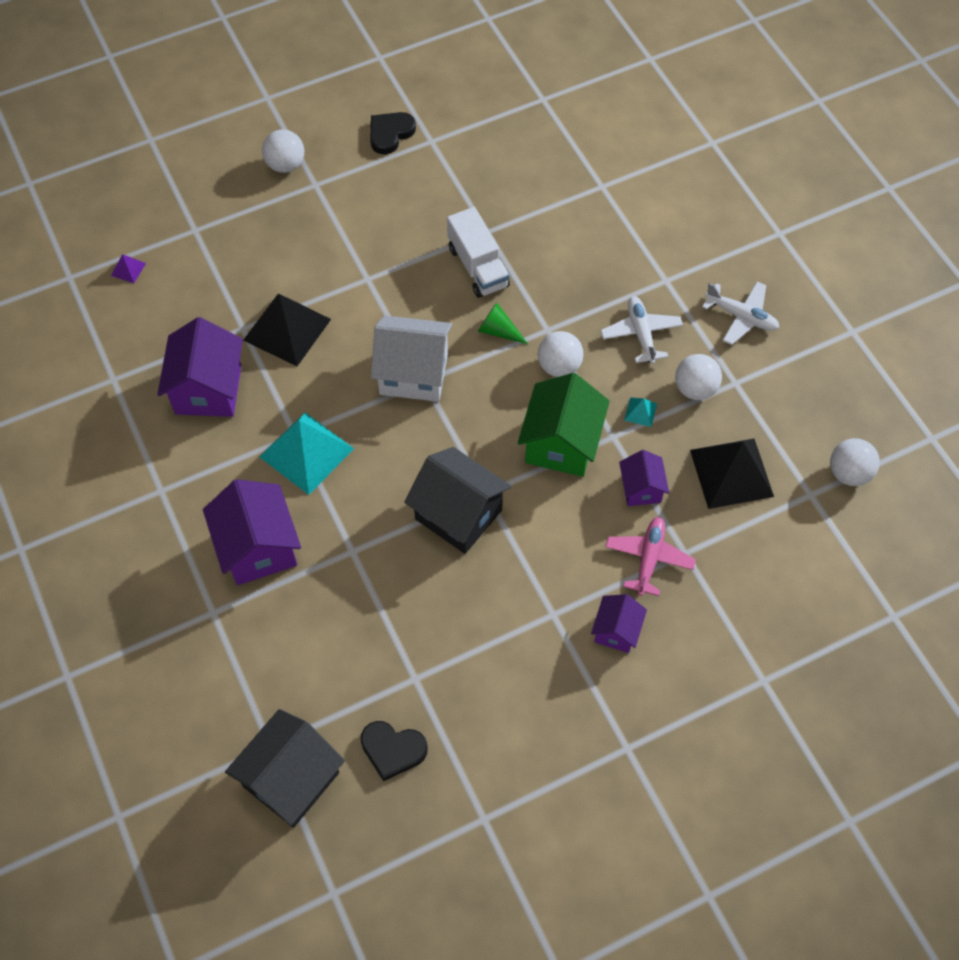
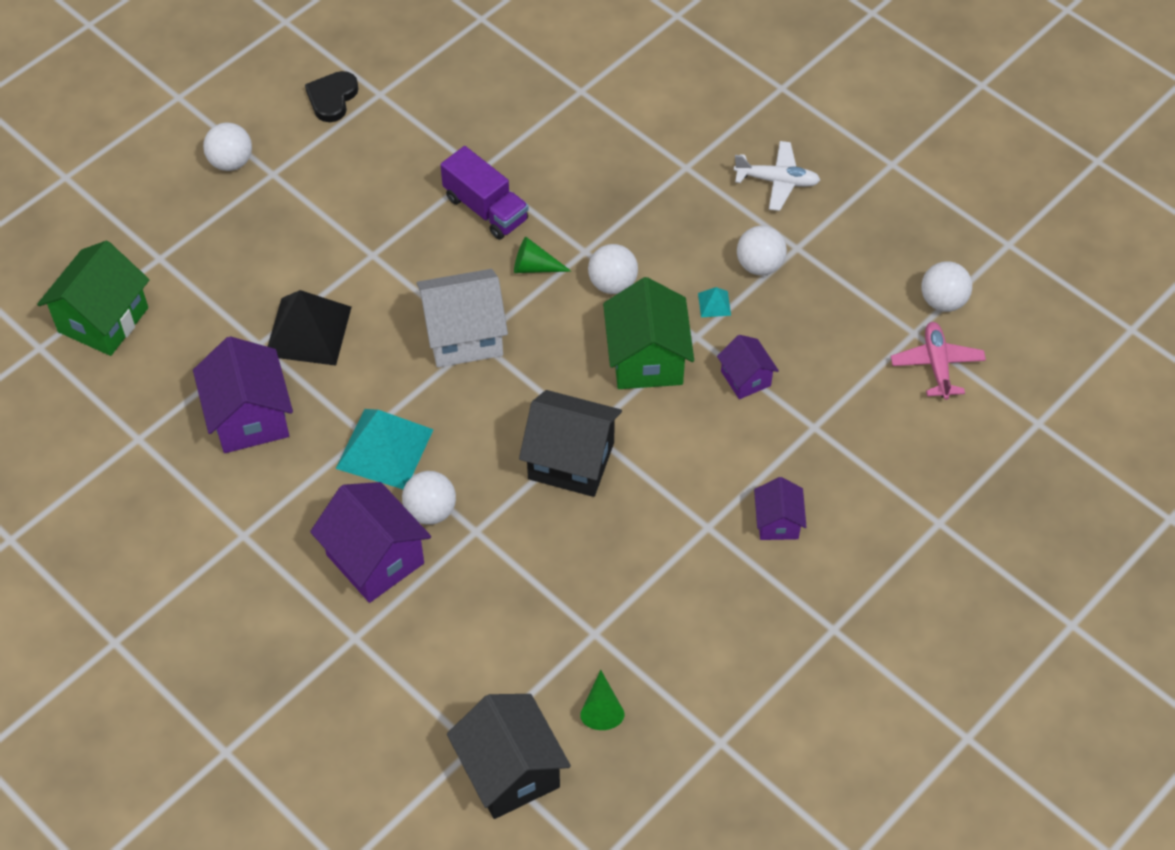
camera: 20 degrees left, 5 degrees down
purple pyramid [111,254,146,283] -> green house [37,241,149,356]
black house [225,709,345,828] -> black house turned 45 degrees counterclockwise [447,694,571,819]
black heart [360,721,428,781] -> green cone [580,670,624,730]
white truck [447,207,510,298] -> purple truck [440,146,529,240]
white plane [601,296,683,364] -> none
pink plane [605,517,696,596] -> pink plane moved to [891,322,986,400]
black pyramid [690,438,774,509] -> none
none -> white ball [402,471,456,525]

